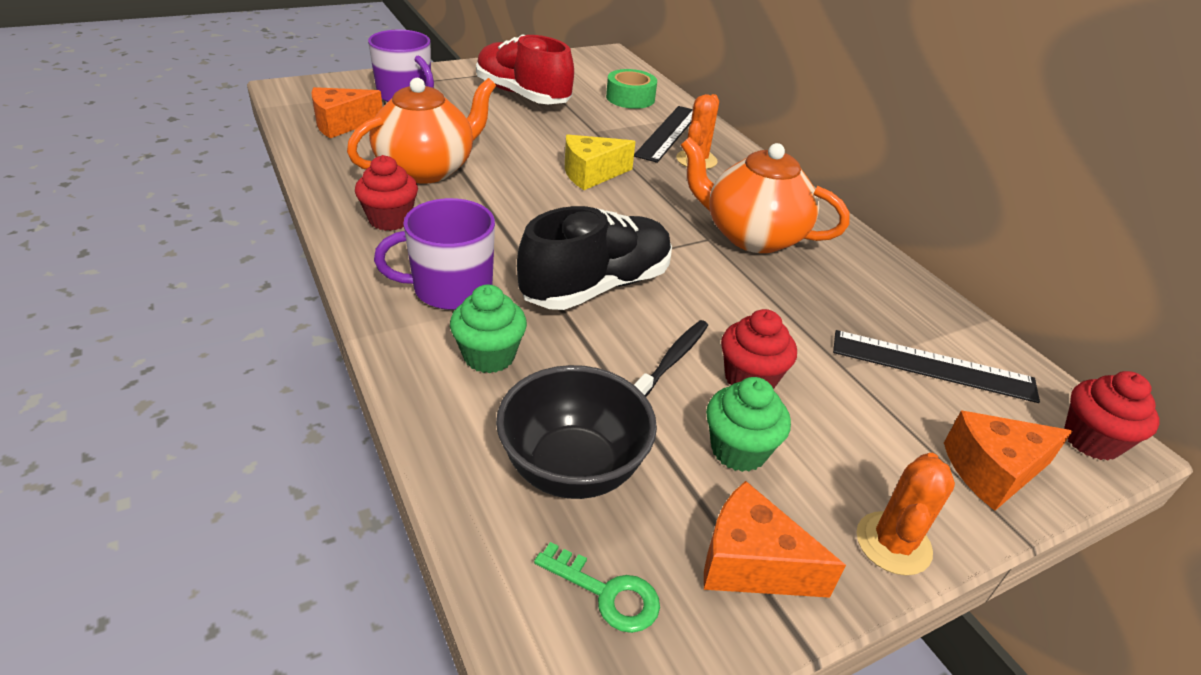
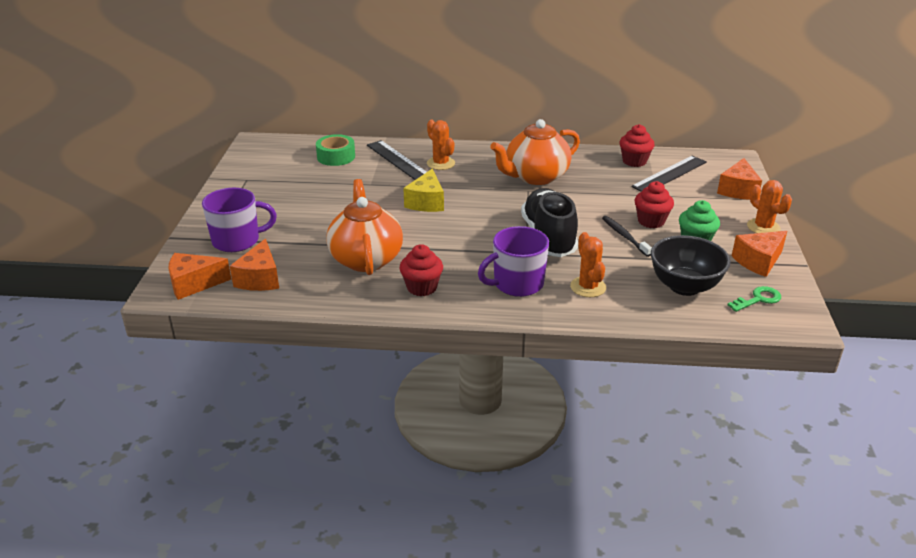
camera: 55 degrees left, 5 degrees down
purple mug [374,198,495,310] -> purple mug turned 45 degrees clockwise [478,226,549,297]
green cupcake [450,285,527,373] -> orange cactus [570,232,606,297]
red shoe [476,34,574,104] -> none
red cupcake [1064,371,1160,460] -> red cupcake moved to [620,124,655,167]
none -> orange cheese [169,253,231,300]

